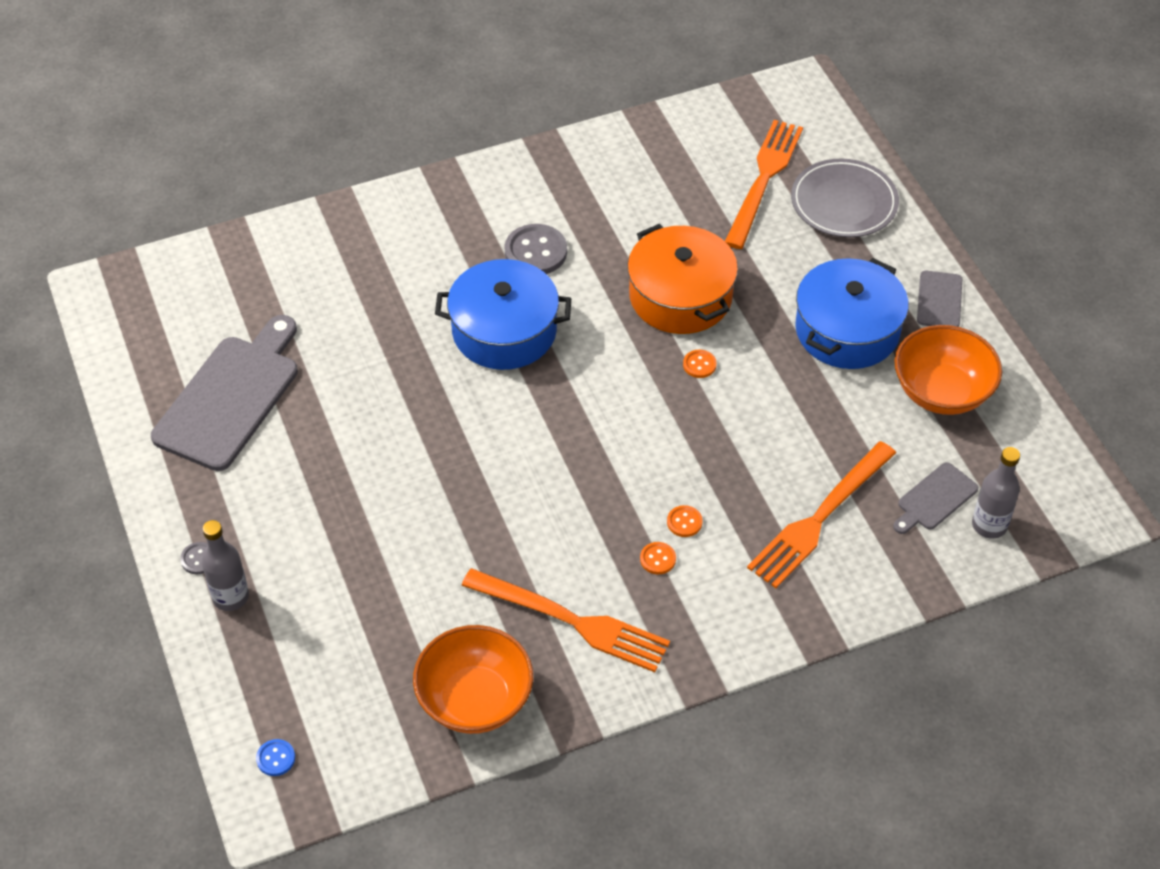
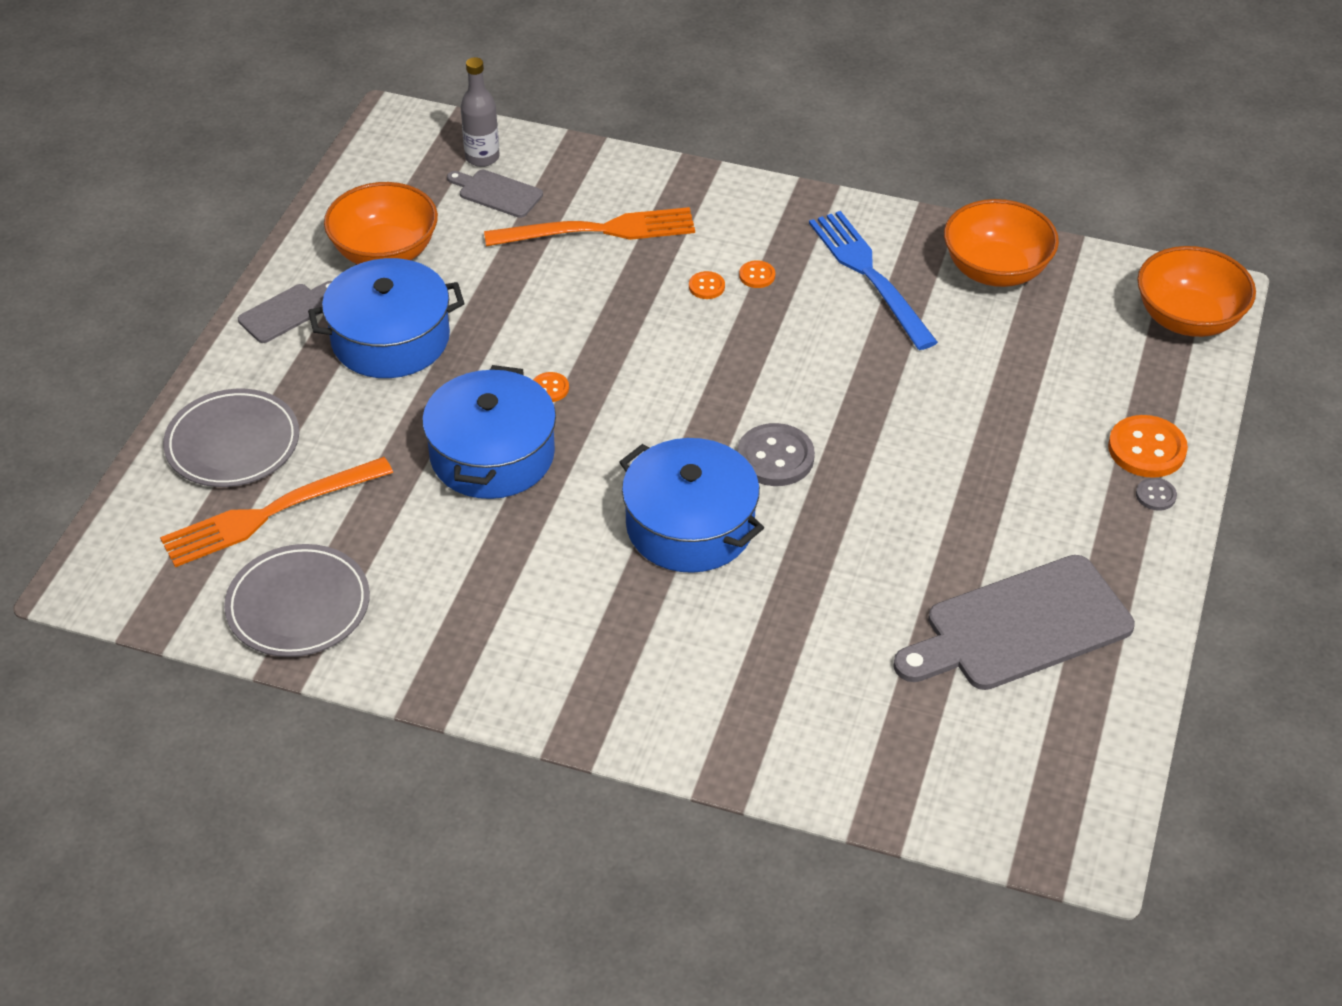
camera: 140 degrees left, 5 degrees down
grey bottle [202,520,249,611] -> orange button [1108,415,1188,478]
blue button [256,739,295,776] -> orange bowl [1137,246,1256,337]
orange fork [461,568,670,672] -> blue fork [809,211,938,350]
grey button [504,224,567,274] -> grey button moved to [737,423,815,486]
orange pot [627,224,738,334] -> blue pot [422,365,556,499]
grey cutting board [893,462,978,534] -> grey cutting board turned 150 degrees counterclockwise [447,170,543,218]
none -> grey plate [224,544,370,657]

